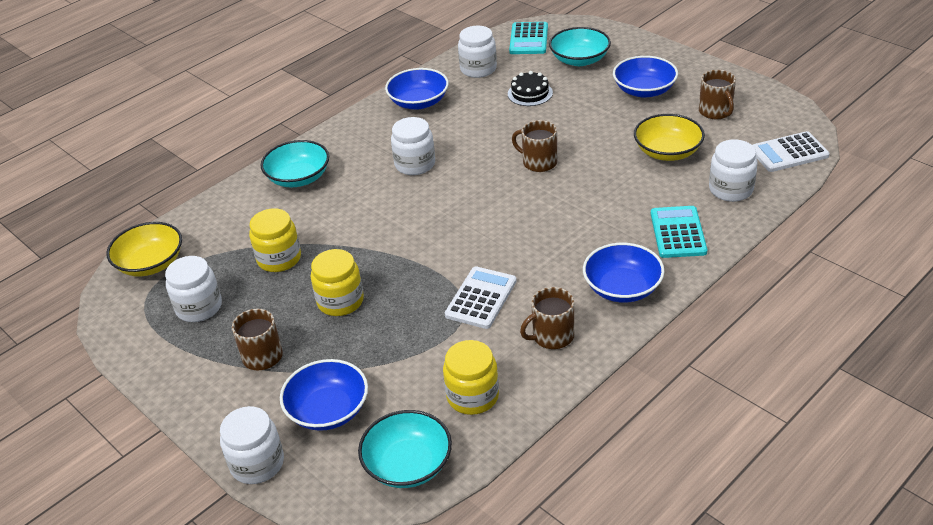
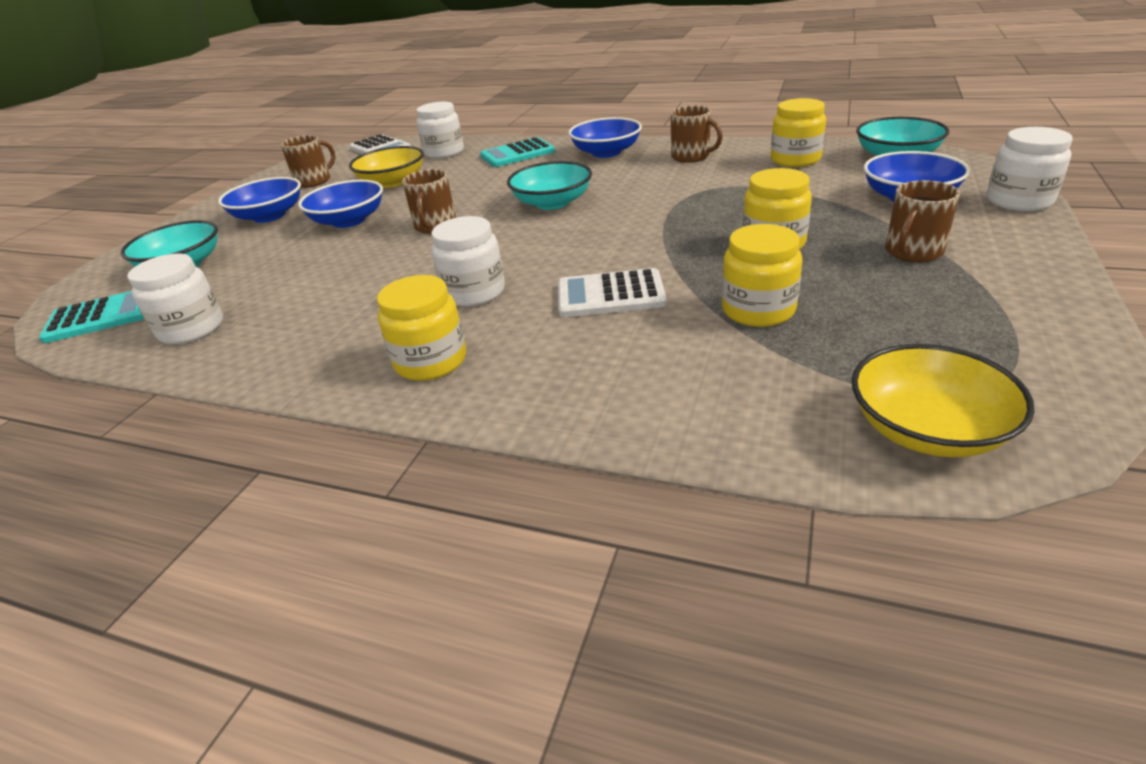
camera: 115 degrees left, 5 degrees down
white jar [165,256,222,322] -> none
turquoise bowl [260,140,329,187] -> turquoise bowl moved to [507,161,592,210]
blue bowl [385,68,449,109] -> blue bowl moved to [298,180,383,228]
white calculator [445,266,517,329] -> white calculator moved to [558,268,667,317]
black cake [508,71,553,106] -> none
none -> yellow jar [377,275,466,381]

